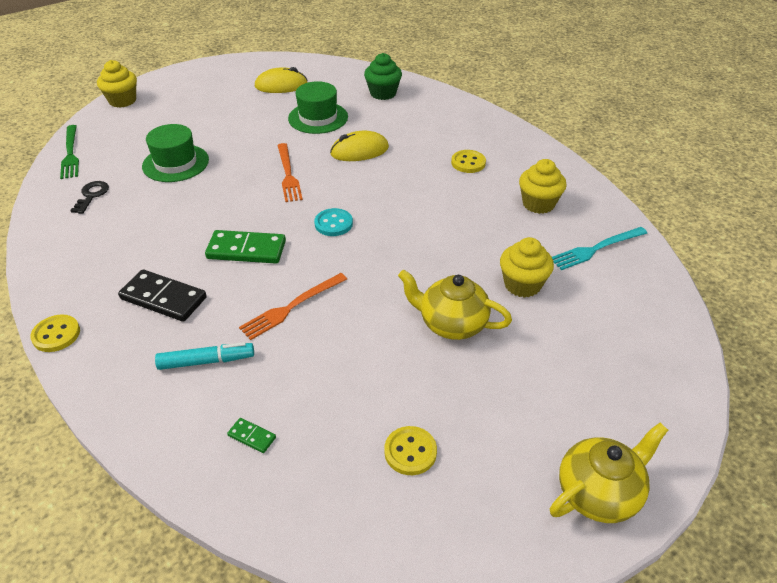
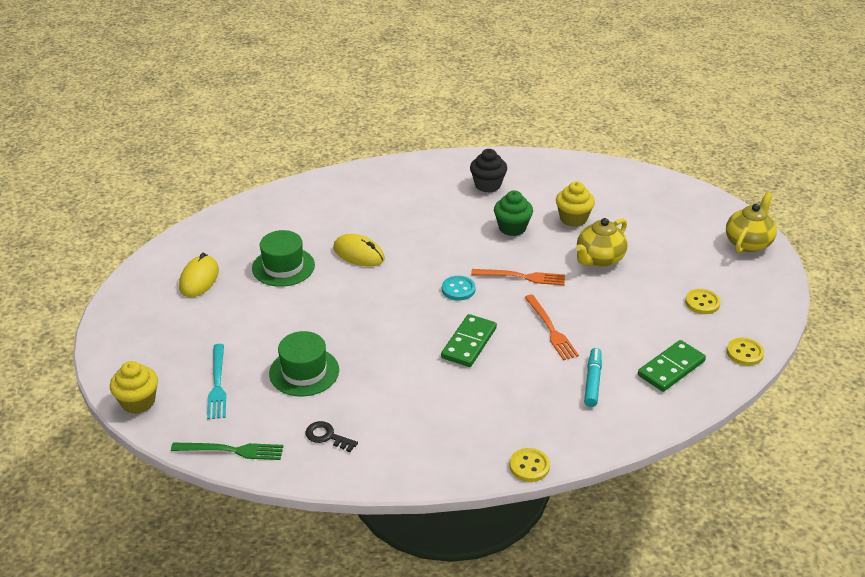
camera: 70 degrees left, 5 degrees down
black domino [118,270,207,322] -> none
green domino [227,418,276,453] -> green domino [638,340,706,392], size x2.14
orange fork [277,143,303,202] -> orange fork moved to [471,269,565,285]
yellow mouse [330,130,389,161] -> yellow mouse turned 60 degrees counterclockwise [334,234,385,267]
green cupcake [364,53,402,100] -> green cupcake moved to [494,190,533,236]
yellow button [451,150,486,173] -> yellow button moved to [727,338,764,366]
yellow cupcake [519,159,567,214] -> black cupcake [470,149,507,193]
yellow teapot [550,423,668,523] -> yellow teapot turned 45 degrees clockwise [726,192,777,253]
turquoise fork [552,227,647,270] -> turquoise fork moved to [207,344,226,419]

